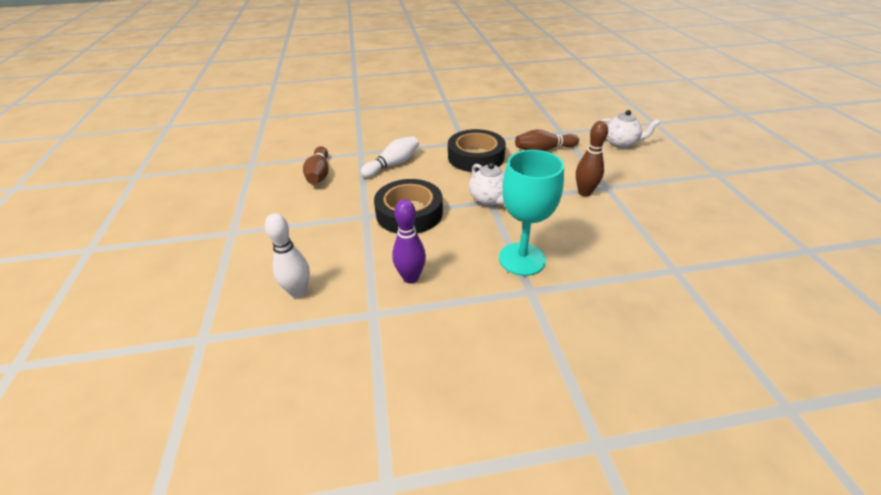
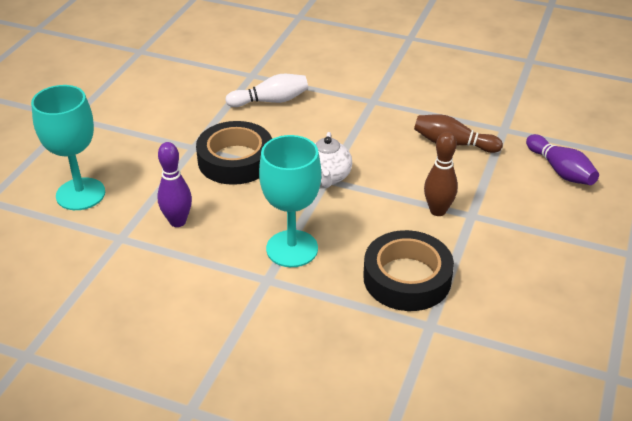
camera: 30 degrees right, 0 degrees up
white bowling pin [265,213,310,298] -> turquoise goblet [31,85,105,210]
brown bowling pin [303,146,329,184] -> none
black tape [448,129,506,172] -> black tape moved to [363,230,454,311]
white teapot [600,110,661,148] -> purple bowling pin [526,134,599,185]

